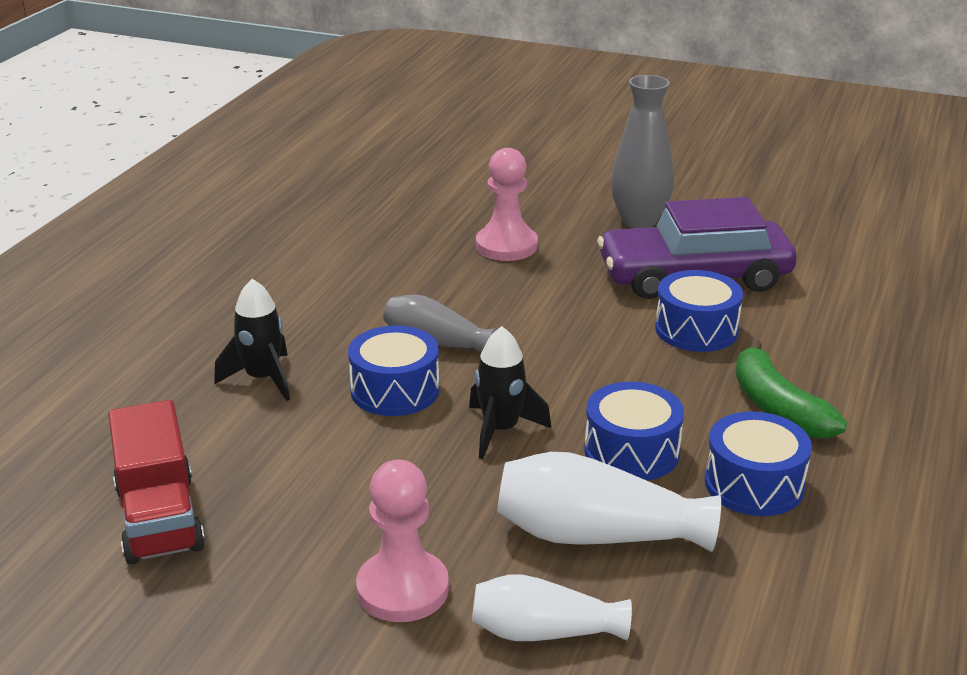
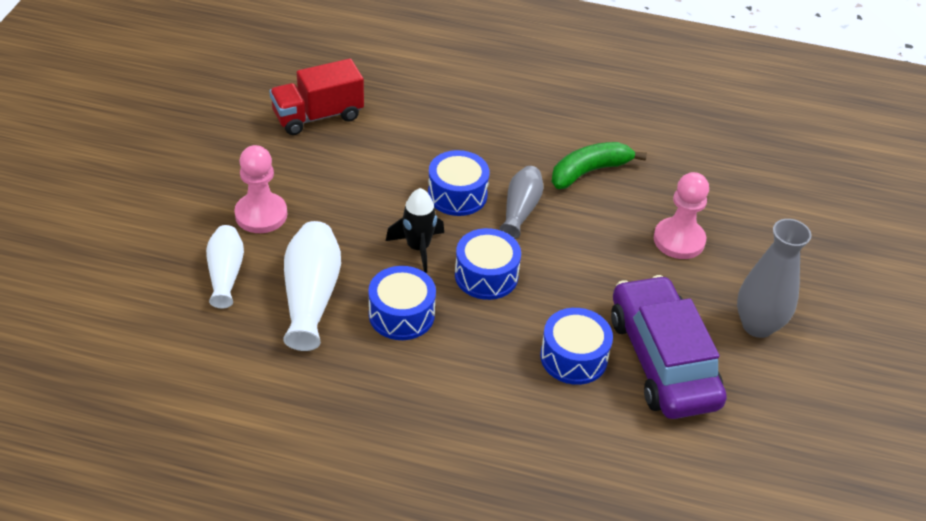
camera: 80 degrees right, 15 degrees up
black rocket [214,279,290,401] -> none
blue drum [705,411,812,516] -> blue drum moved to [455,228,521,300]
green banana [735,339,847,439] -> green banana moved to [551,142,647,189]

